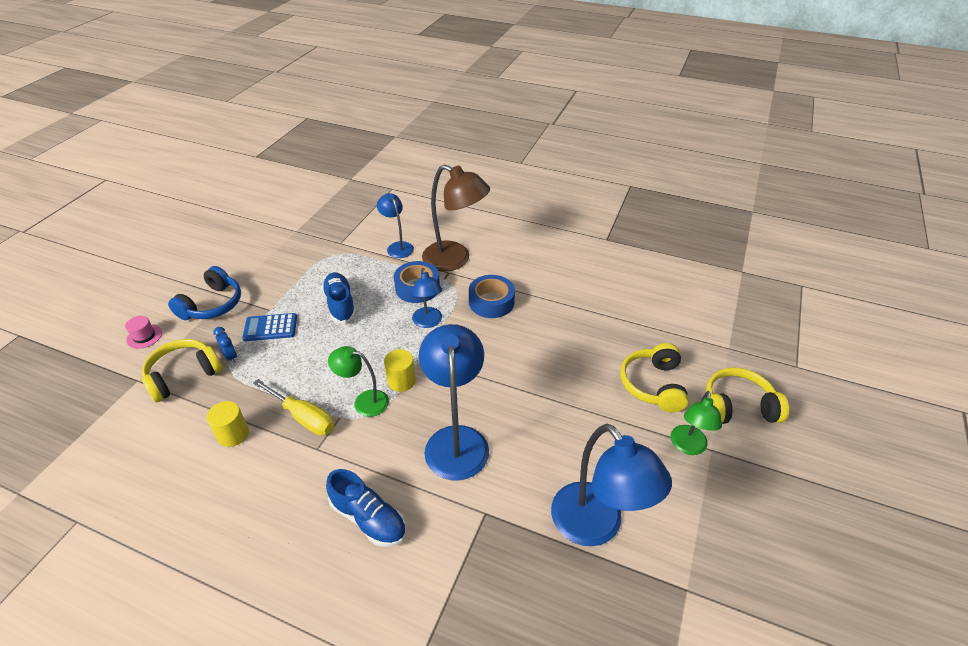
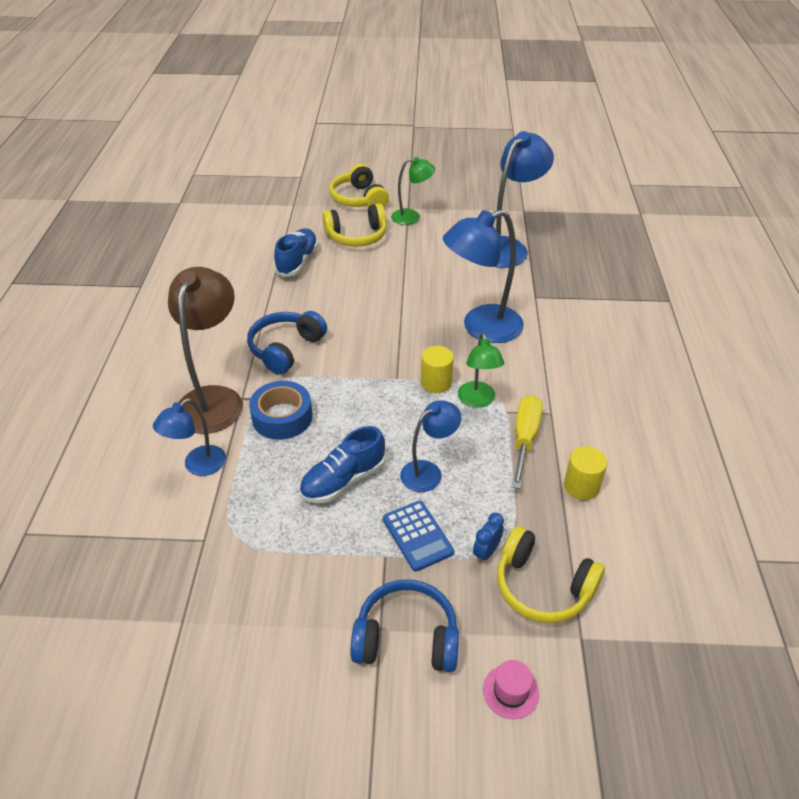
camera: 110 degrees left, 0 degrees up
blue shoe [326,469,406,547] -> blue shoe moved to [274,228,318,277]
blue lamp [412,268,442,328] -> blue lamp moved to [400,400,461,492]
blue tape [469,275,515,318] -> blue headphones [247,311,327,375]

